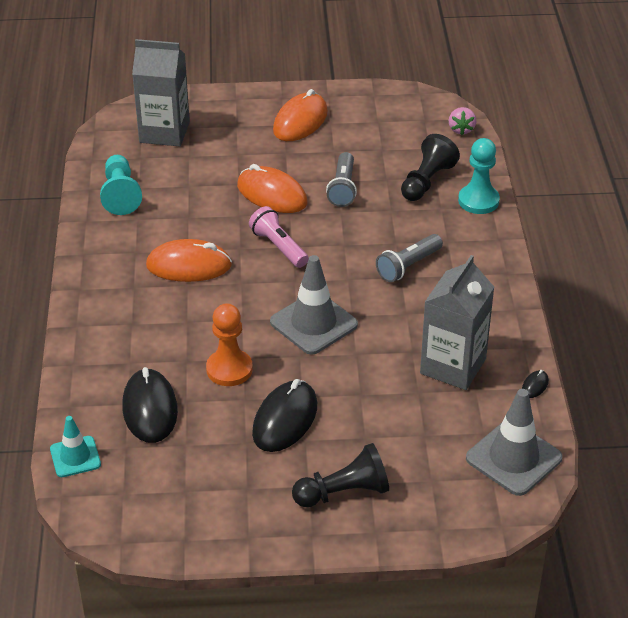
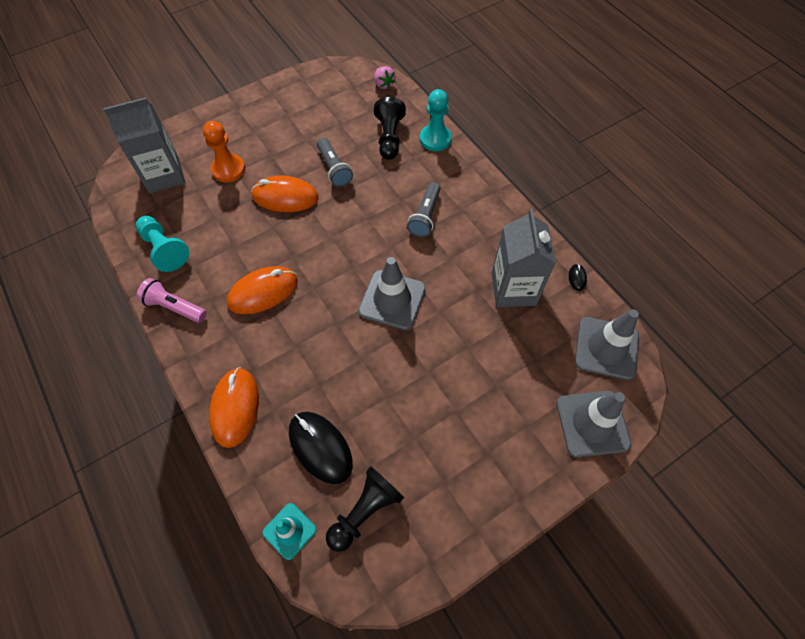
camera: 30 degrees left, 20 degrees up
orange pawn [206,304,253,386] -> orange pawn moved to [203,121,245,183]
pink flashlight [249,206,309,268] -> pink flashlight moved to [137,278,207,323]
black mouse [252,379,317,452] -> none
orange mouse [273,89,328,141] -> orange mouse moved to [209,367,259,448]
black pawn [292,443,389,507] -> black pawn moved to [326,466,404,552]
none -> grey traffic cone [557,391,631,457]

